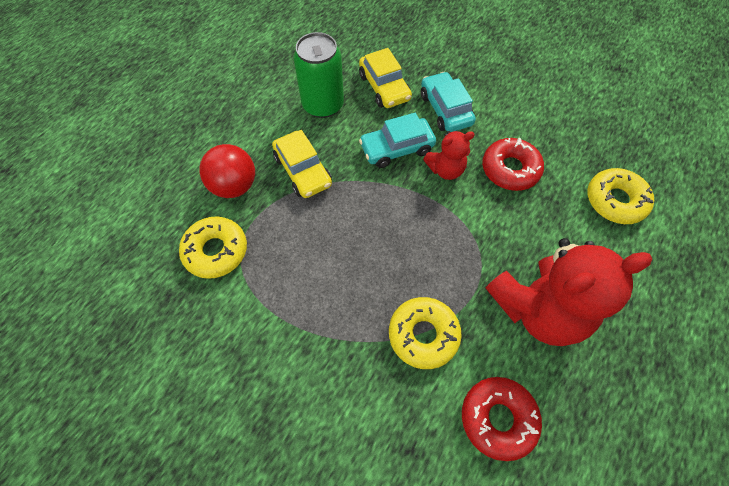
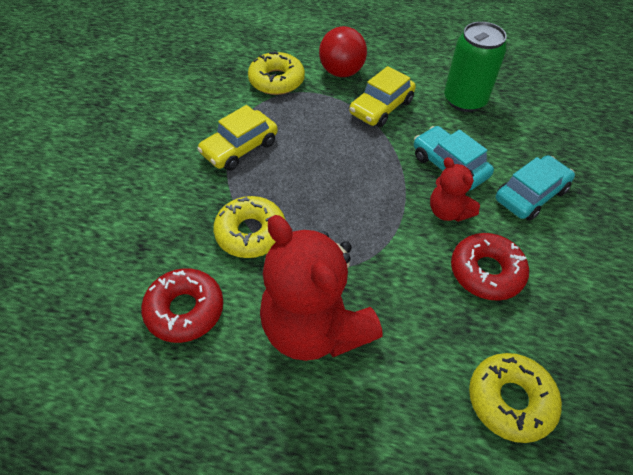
camera: 70 degrees right, 10 degrees down
yellow car [359,48,412,108] -> yellow car moved to [197,105,278,171]

